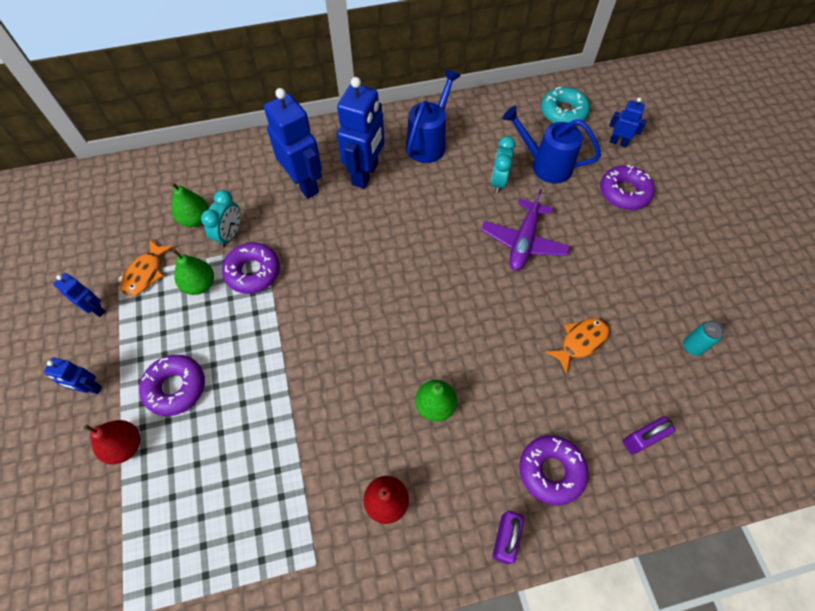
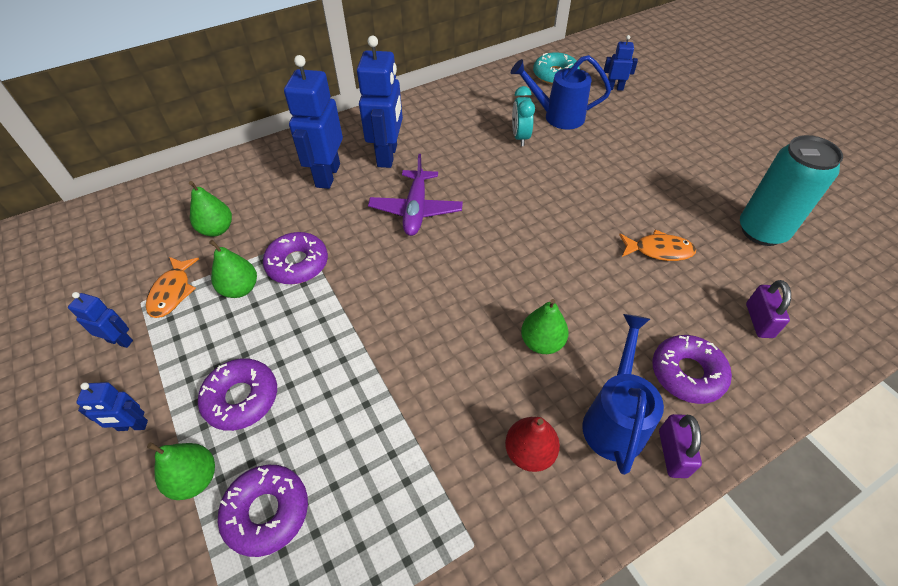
camera: 15 degrees left, 10 degrees down
red pear [83,420,140,464] -> green pear [147,442,215,500]
turquoise clock [201,190,241,247] -> none
blue robot [264,88,322,199] -> blue robot turned 120 degrees counterclockwise [284,55,343,189]
blue watering can [406,69,460,163] -> blue watering can moved to [582,314,664,475]
purple plane [481,189,570,271] -> purple plane moved to [368,154,463,236]
orange fish [545,318,609,374] -> orange fish turned 60 degrees clockwise [619,229,696,261]
purple donut [600,165,655,210] -> purple donut moved to [218,465,308,557]
purple padlock [623,416,675,454] -> purple padlock turned 45 degrees counterclockwise [746,280,791,338]
turquoise can [683,320,724,356] -> turquoise can [740,135,843,246], size x2.28

